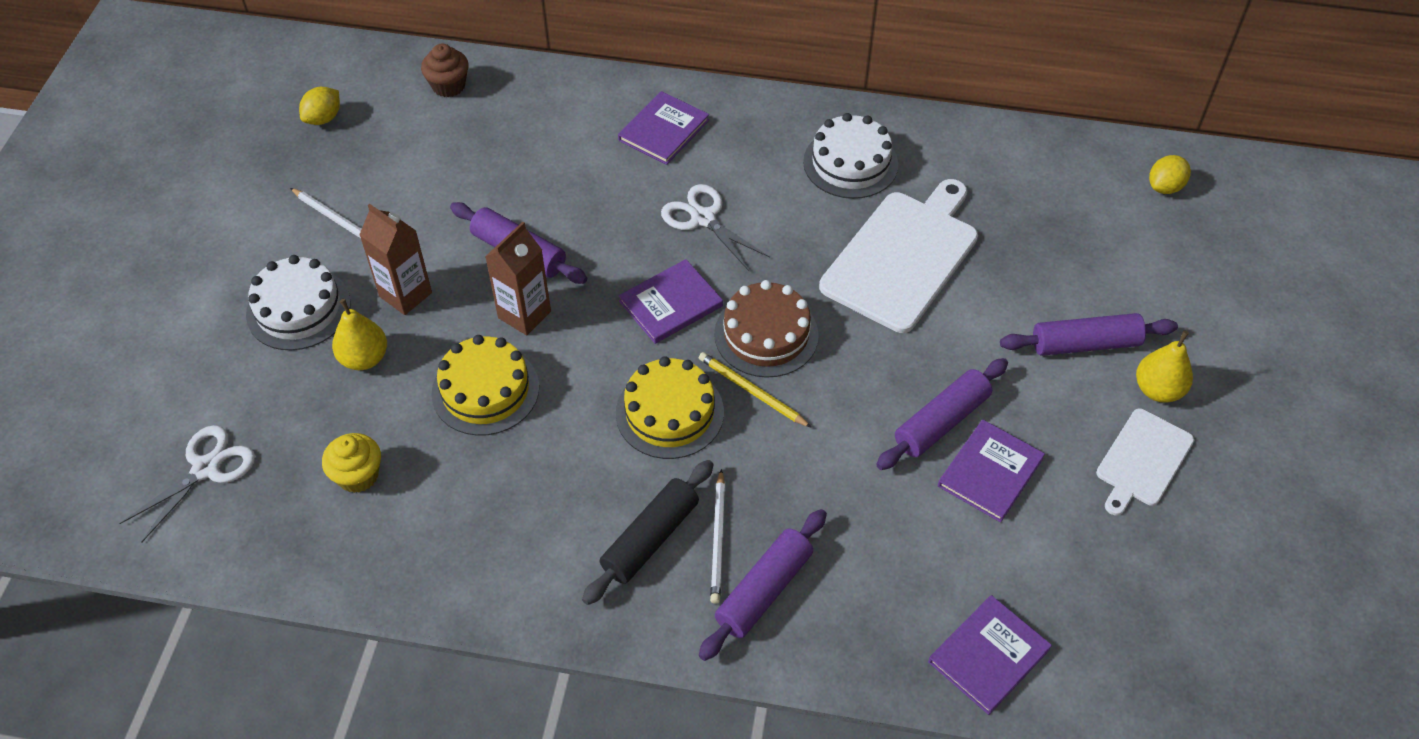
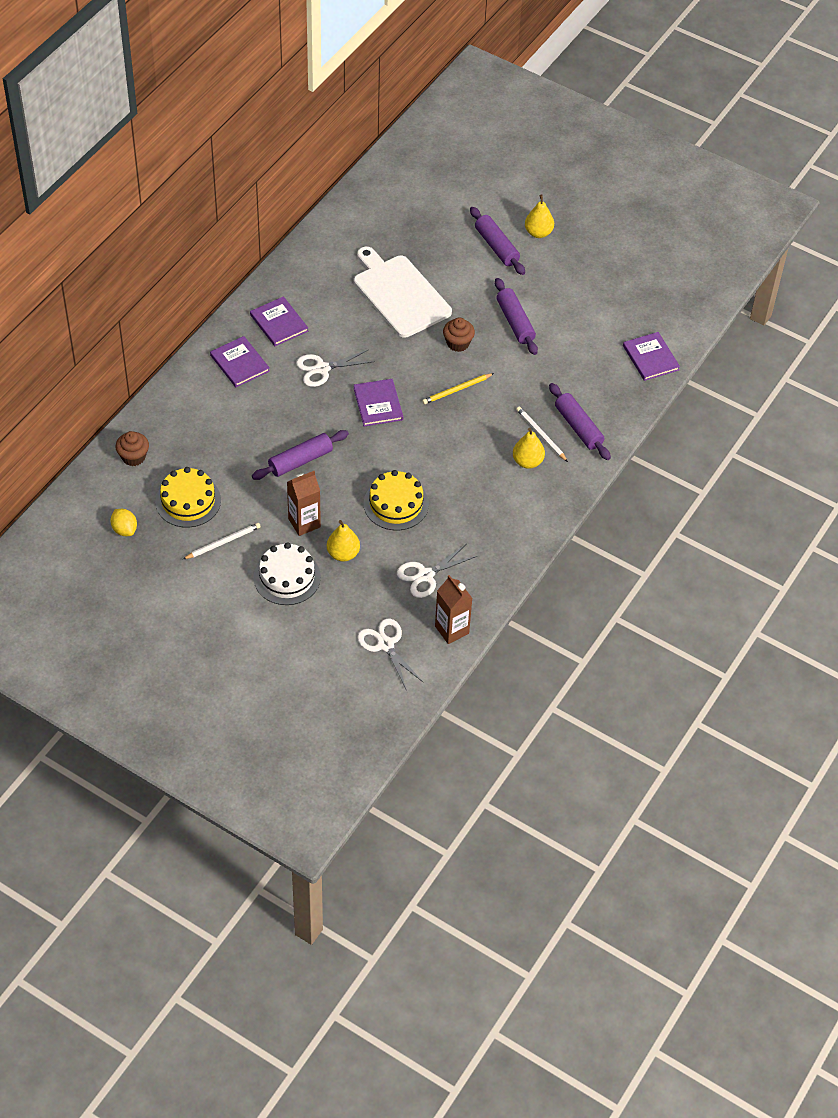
camera: 70 degrees left, 0 degrees up
yellow cupcake [322,433,381,493] -> white scissors [397,544,477,598]
brown carton [485,222,551,335] -> brown carton moved to [435,575,473,644]
black rolling pin [582,460,714,605] -> yellow pear [513,428,545,469]
yellow cake [616,356,724,459] -> yellow cake moved to [155,467,221,528]
white pencil [710,469,725,604] -> white pencil turned 150 degrees counterclockwise [516,407,568,462]
brown cake [714,280,819,378] -> none
white cake [803,113,898,199] -> none
purple book [938,420,1045,522] -> purple book moved to [250,296,308,346]
purple rolling pin [1000,313,1178,356] -> purple rolling pin turned 45 degrees counterclockwise [470,207,525,275]
white cutting board [1096,408,1194,515] -> none
yellow lemon [1149,155,1191,194] -> none
none -> brown cupcake [443,318,475,352]

